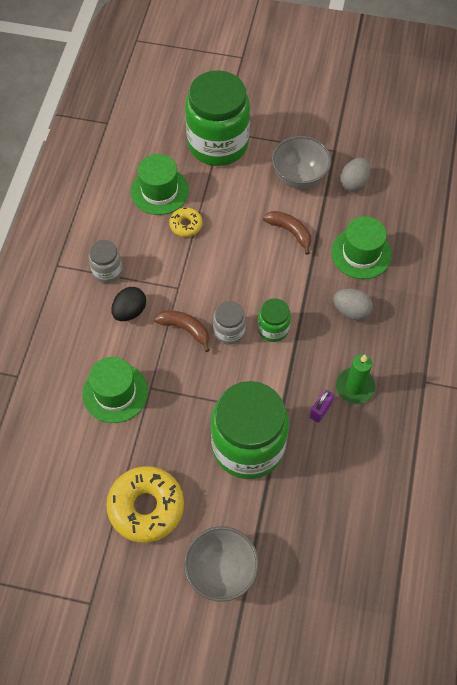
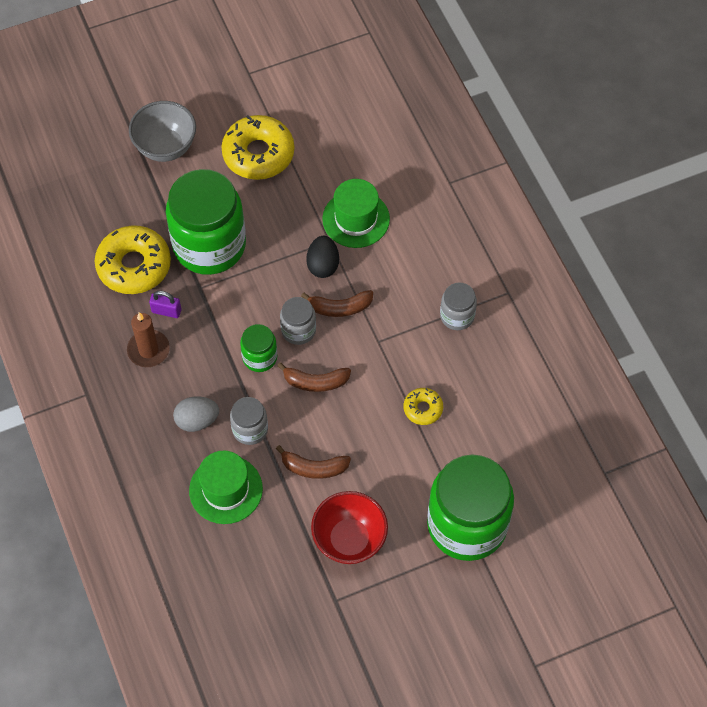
camera: 145 degrees right, 0 degrees up
black egg [111,287,146,321] -> black egg moved to [306,236,339,278]
green hat [131,154,189,215] -> none
grey bowl [272,136,332,189] -> red bowl [311,491,388,564]
purple padlock [310,390,334,423] -> purple padlock turned 75 degrees counterclockwise [149,291,182,318]
green candle [336,354,375,404] -> brown candle [127,312,170,367]
grey egg [340,158,370,192] -> none
none -> yellow donut [95,225,171,294]
none -> grey jar [230,397,268,445]
none -> brown banana [277,362,351,392]

